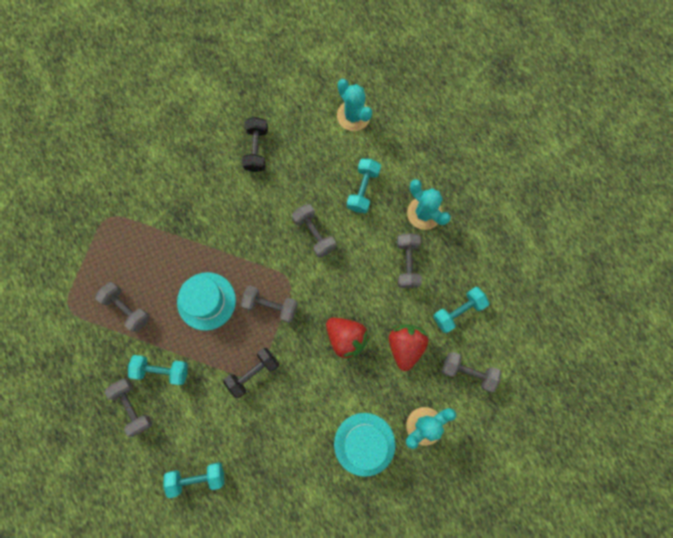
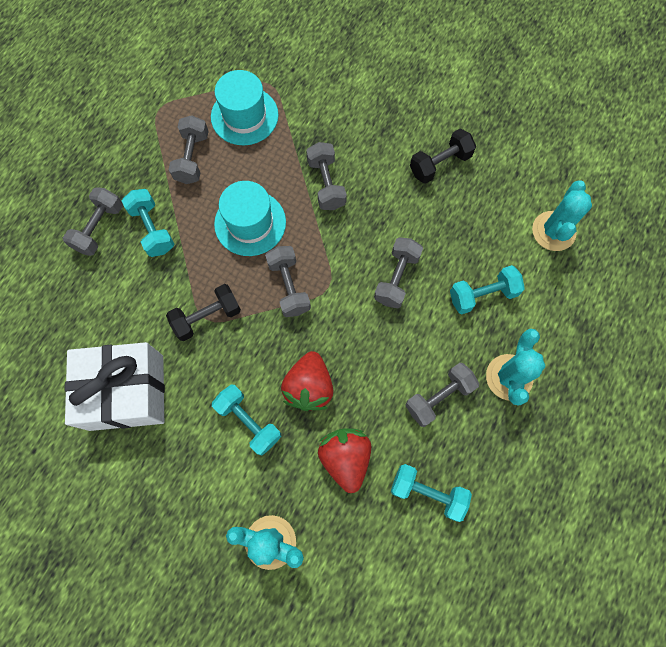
camera: 55 degrees right, 5 degrees down
turquoise dumbbell [163,462,224,498] -> turquoise dumbbell moved to [212,385,281,455]
black dumbbell [223,348,279,398] -> black dumbbell turned 45 degrees counterclockwise [166,284,241,341]
turquoise hat [334,413,396,477] -> turquoise hat moved to [211,70,279,145]
red strawberry [389,324,428,371] -> red strawberry turned 75 degrees counterclockwise [318,429,371,493]
grey dumbbell [442,352,501,392] -> grey dumbbell moved to [306,142,347,210]
none -> white gift [65,342,165,431]

